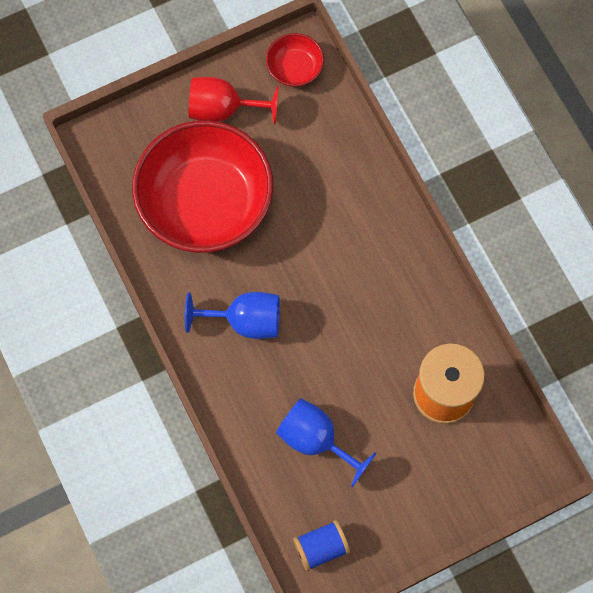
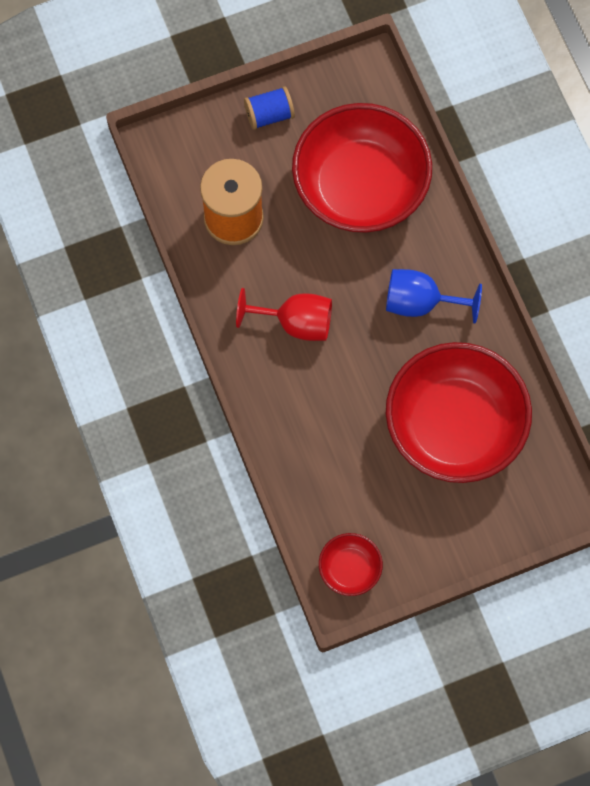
camera: 175 degrees left, 0 degrees up
red goblet [189,77,279,125] -> red goblet moved to [236,288,332,341]
blue goblet [276,398,377,487] -> red bowl [292,103,432,233]
blue spool [293,520,350,571] -> blue spool moved to [244,86,295,130]

